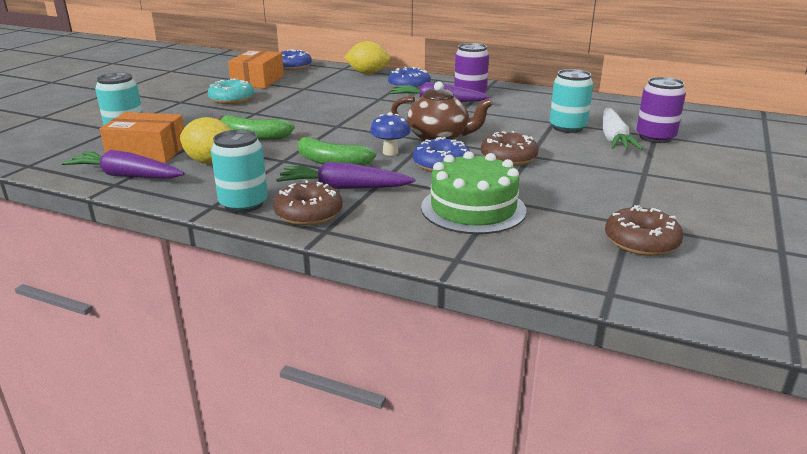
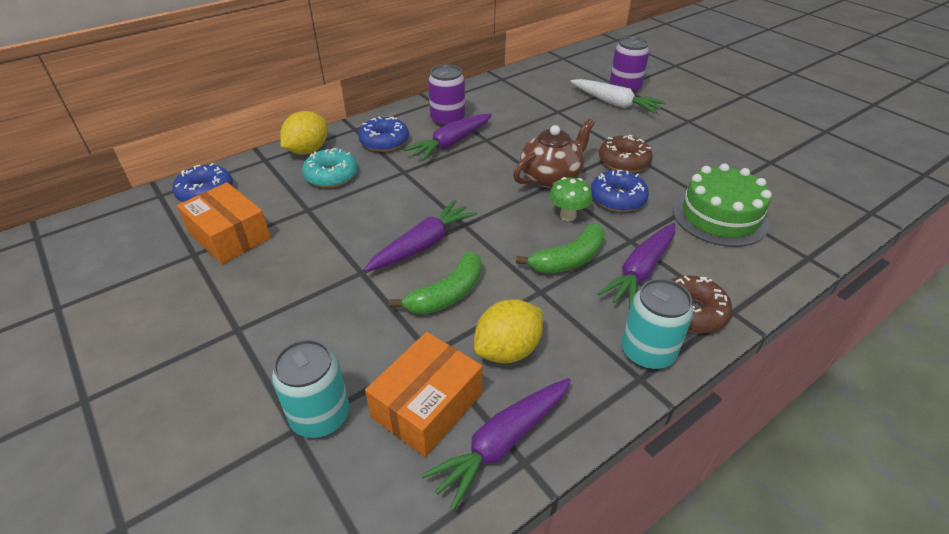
camera: 60 degrees left, 15 degrees up
turquoise donut [208,78,254,104] -> turquoise donut moved to [302,148,358,188]
blue mushroom [370,112,411,156] -> green mushroom [549,177,592,221]
turquoise can [550,69,593,133] -> none
brown donut [605,205,683,256] -> none
none -> purple carrot [364,200,477,272]

